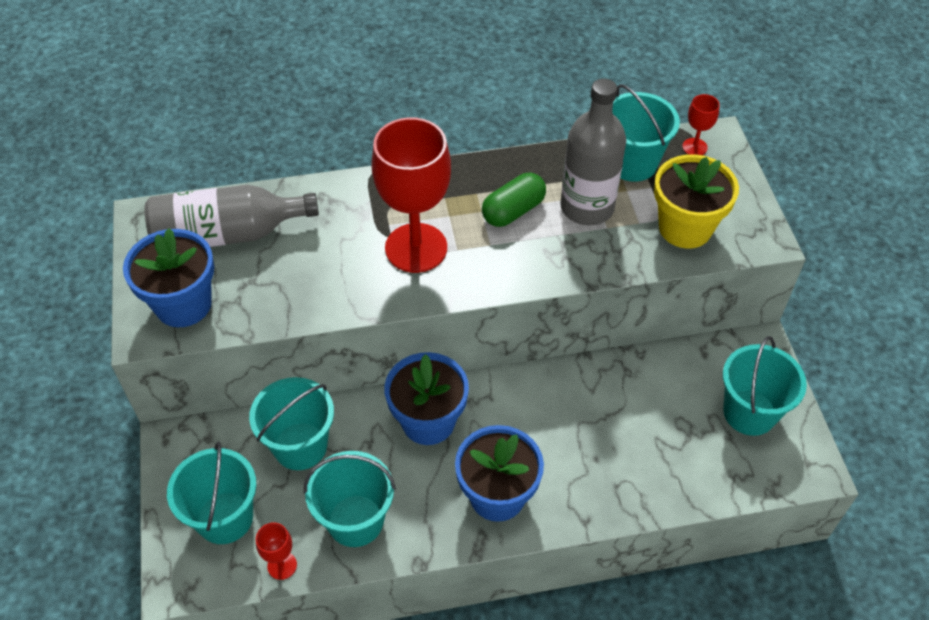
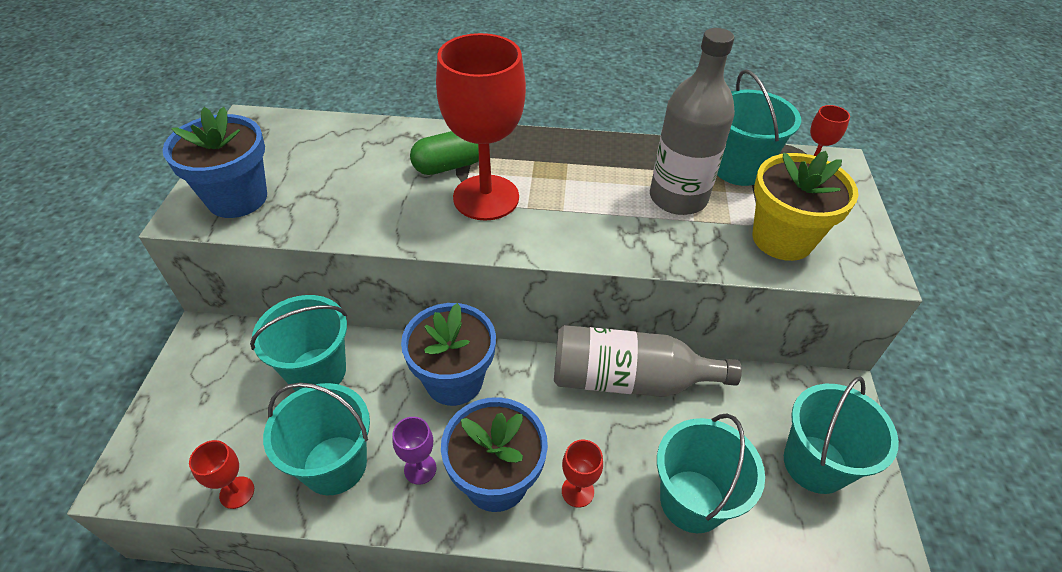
camera: 15 degrees right, 5 degrees down
grey bottle [145,185,319,247] -> grey bottle moved to [554,325,742,397]
turquoise bucket [167,442,256,544] -> turquoise bucket moved to [657,413,765,533]
green capsule [482,173,546,227] -> green capsule moved to [410,131,479,175]
none -> purple goblet [392,417,436,485]
none -> red goblet [562,440,603,508]

